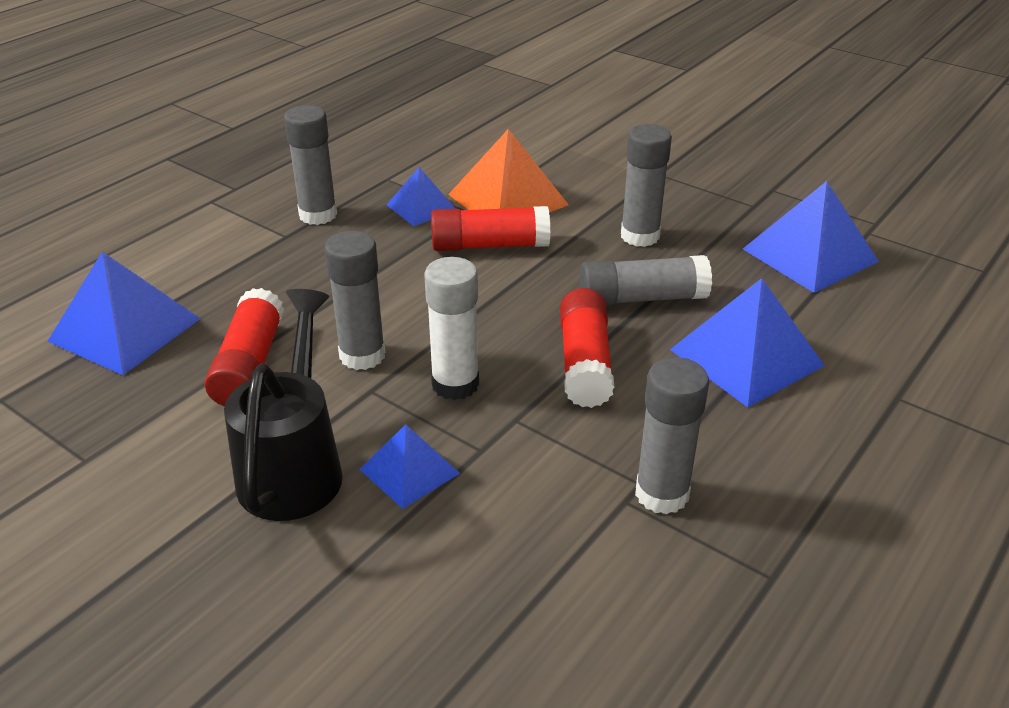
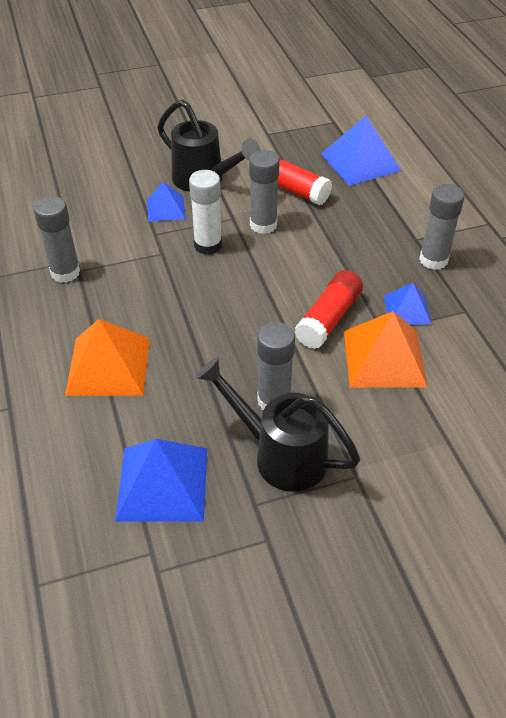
camera: 125 degrees right, 10 degrees up
red glue stick [560,288,615,408] -> none
grey glue stick [579,255,712,306] -> none
blue pyramid [670,278,825,407] -> orange pyramid [65,319,150,396]
none -> black watering can [195,357,360,492]

